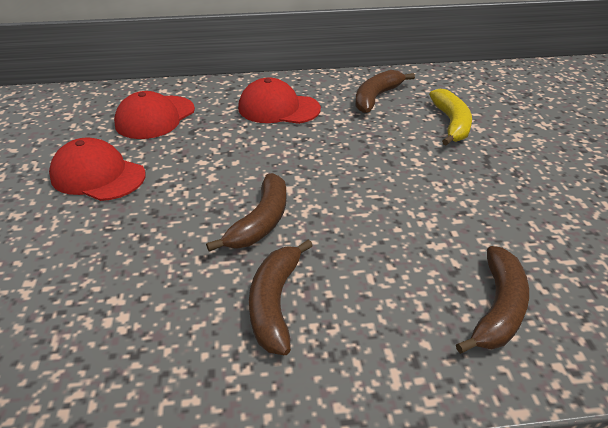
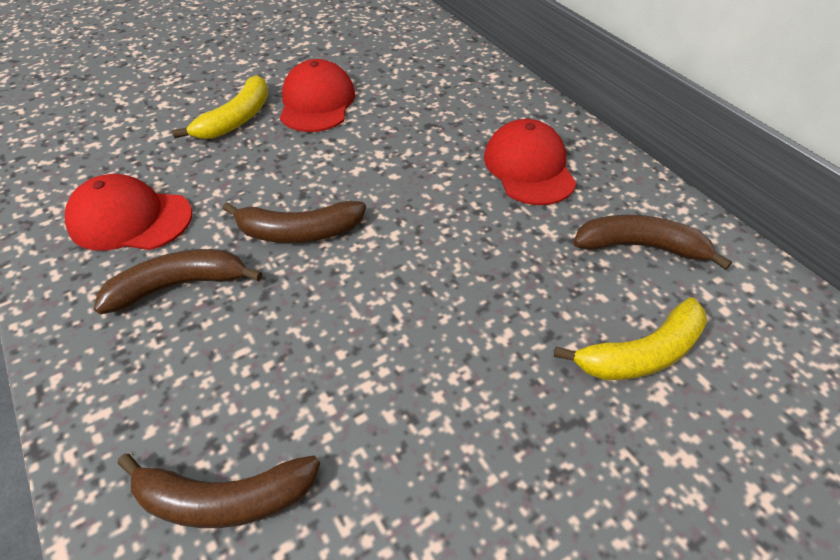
camera: 65 degrees right, 10 degrees up
red cap [114,91,195,139] -> red cap moved to [65,174,192,251]
none -> yellow banana [172,75,268,139]

